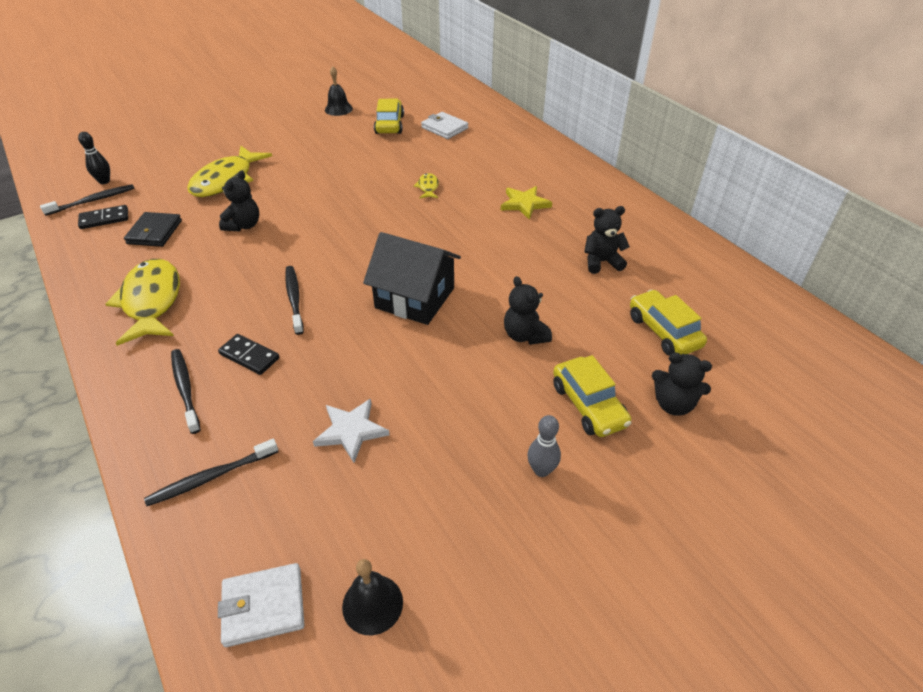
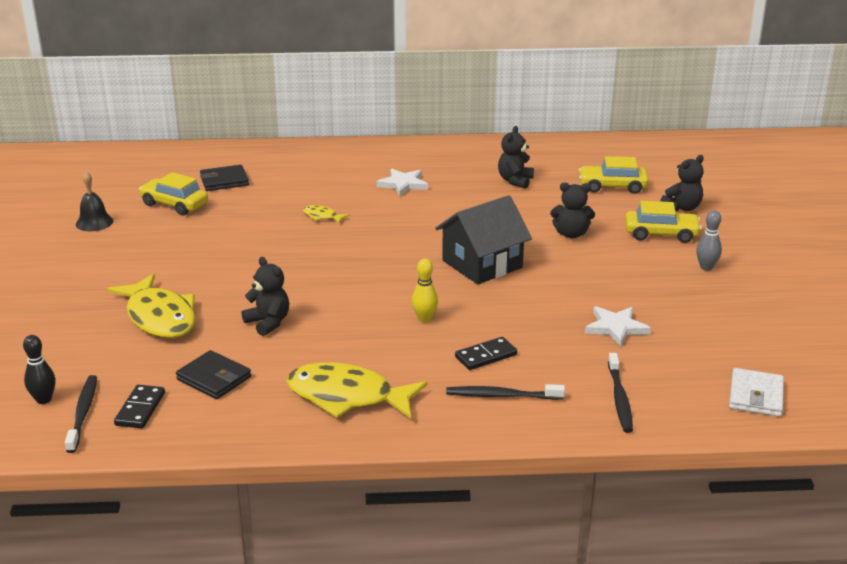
camera: 60 degrees left, 15 degrees down
black toothbrush [285,266,304,335] -> yellow bowling pin [412,259,438,323]
black bell [342,559,403,635] -> none
white wallet [421,112,468,139] -> black wallet [200,165,249,191]
yellow star [501,186,552,220] -> white star [376,169,428,196]

